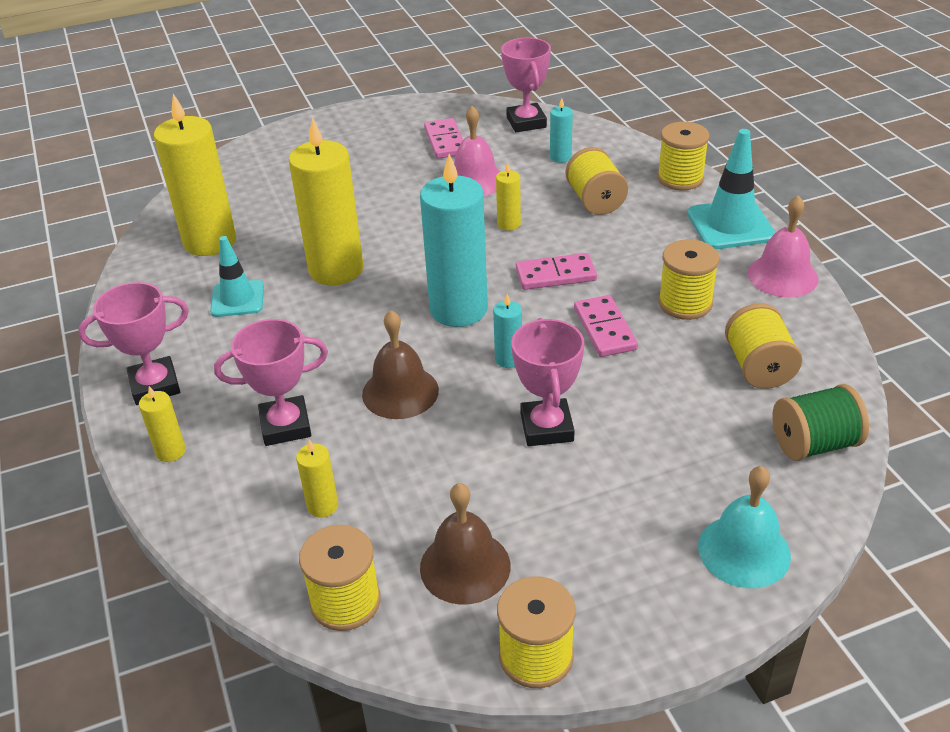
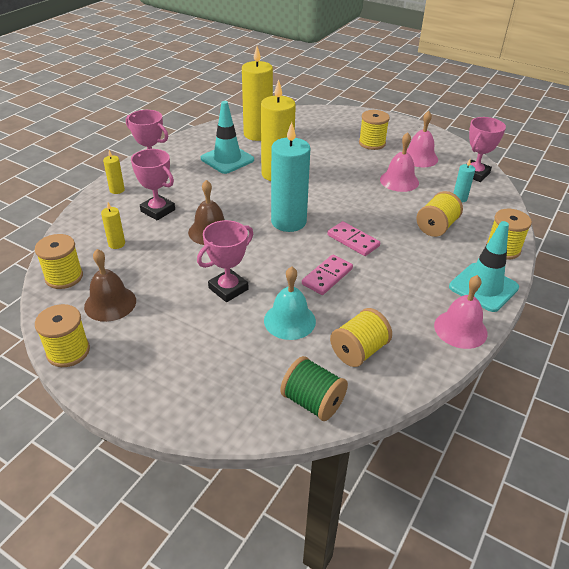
camera: 50 degrees right, 0 degrees up
turquoise traffic cone [210,236,264,317] -> turquoise traffic cone [201,101,254,174], size x1.50
pink domino [424,118,463,159] -> pink bell [407,111,438,167]
turquoise candle [493,294,522,368] -> none
yellow candle [496,162,521,231] -> none
yellow spool [658,239,719,320] -> yellow spool moved to [359,110,390,150]
turquoise bell [698,466,791,588] -> turquoise bell moved to [264,266,316,340]

